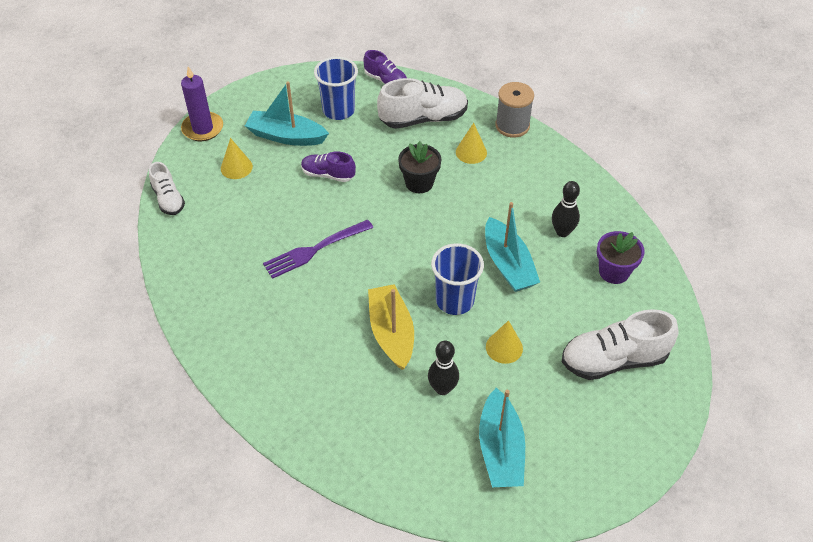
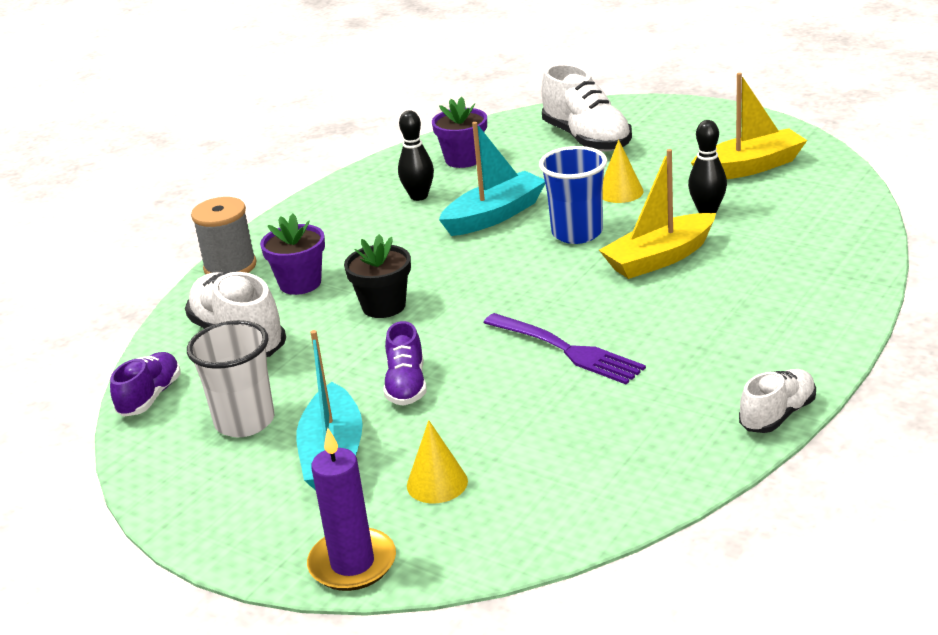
camera: 105 degrees left, 20 degrees down
white shoe [149,162,185,215] -> white shoe moved to [739,369,816,433]
blue cup [314,57,358,120] -> white cup [187,320,274,437]
yellow cone [456,123,487,164] -> purple flower pot [260,213,325,295]
turquoise boat [479,388,525,487] -> yellow boat [691,73,807,179]

